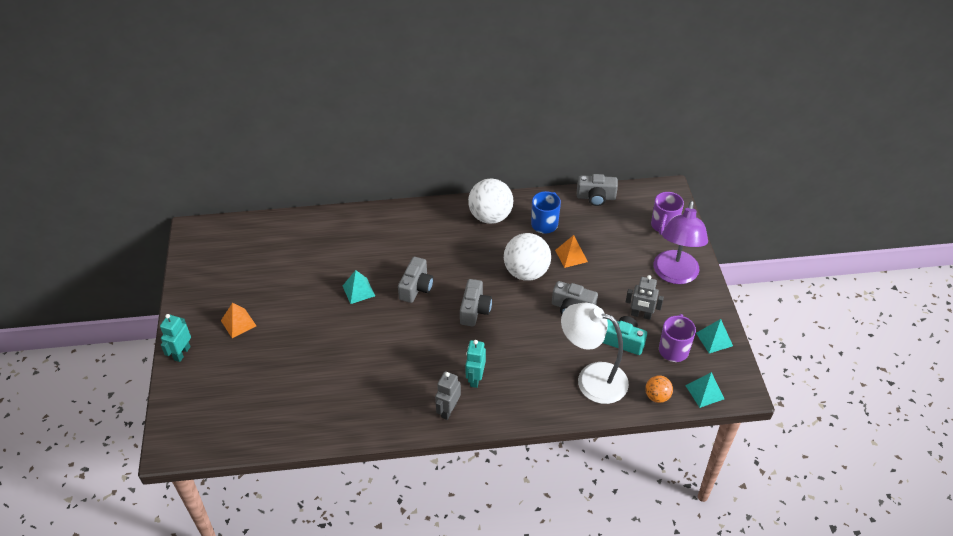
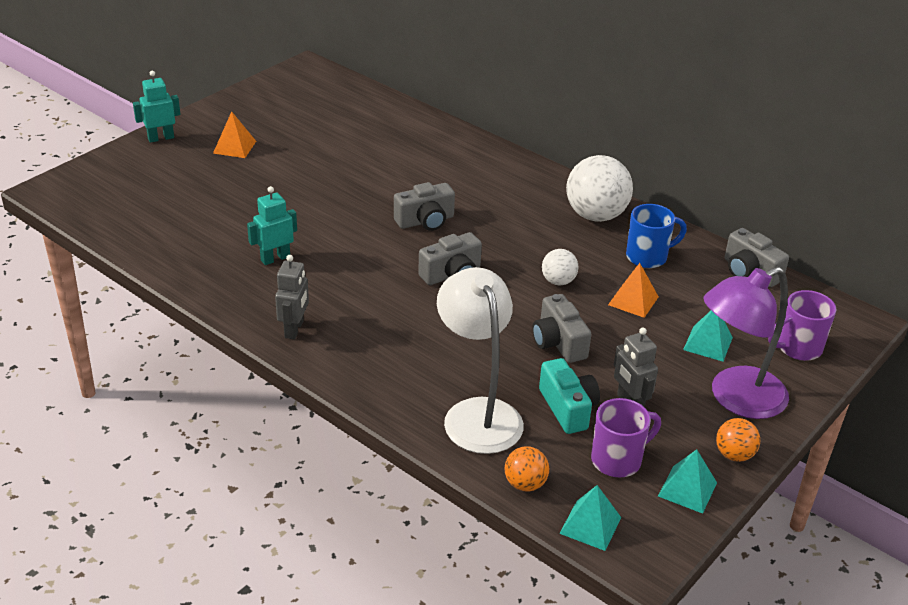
camera: 45 degrees right, 10 degrees down
turquoise pyramid [343,270,375,304] -> turquoise pyramid moved to [683,311,733,362]
grey robot [435,371,461,420] -> grey robot turned 120 degrees clockwise [275,255,309,340]
turquoise robot [465,340,486,388] -> turquoise robot moved to [247,186,297,265]
white ball [504,233,551,281] -> white ball [542,249,578,285], size x0.52
none -> orange ball [716,418,761,462]

